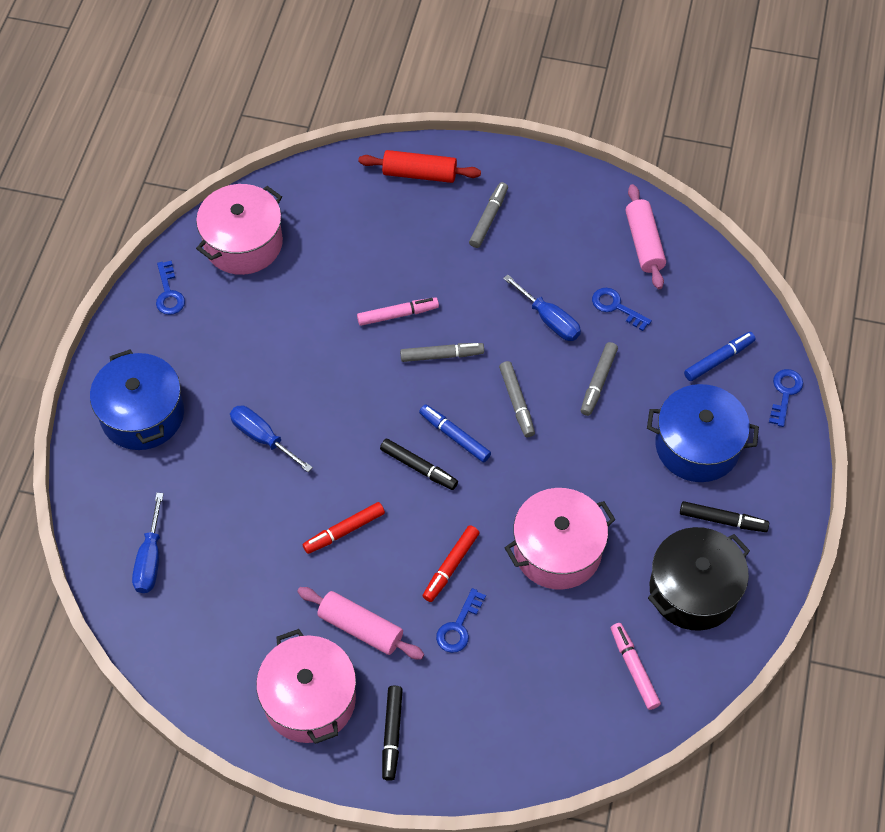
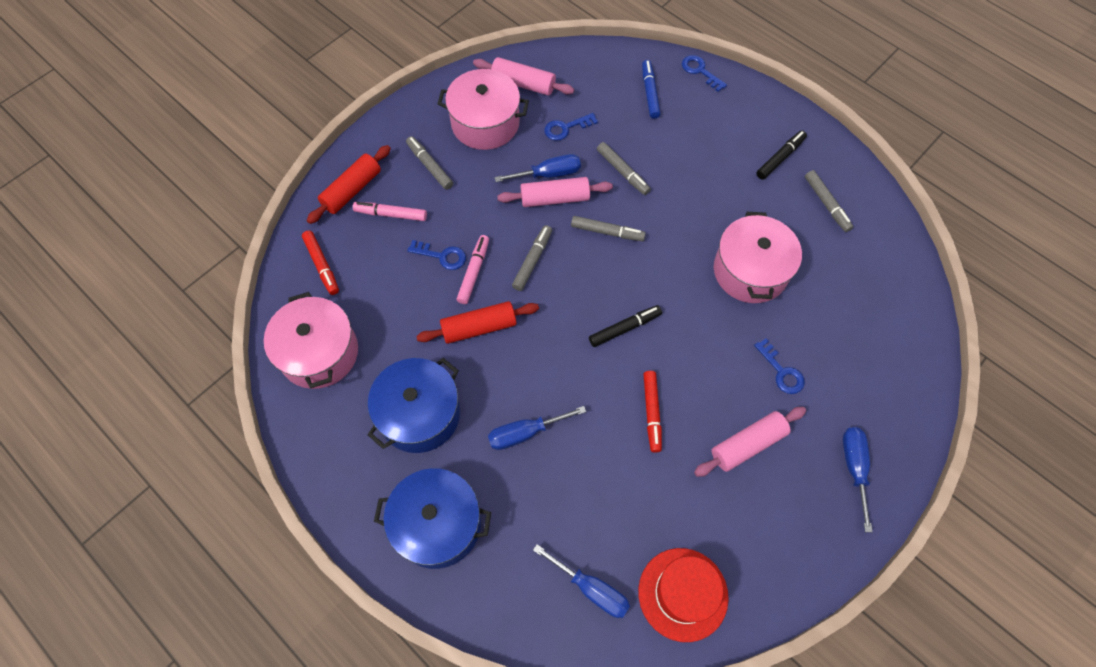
camera: 60 degrees left, 5 degrees up
blue key [156,261,185,315] -> blue key moved to [407,240,466,270]
pink pot [256,629,356,744] -> pink pot moved to [438,69,529,150]
black marker [382,686,403,781] -> blue screwdriver [843,427,873,532]
blue marker [419,404,491,462] -> none
red marker [423,525,479,602] -> red marker moved to [302,230,339,295]
pink marker [611,623,661,710] -> pink marker moved to [353,202,427,221]
blue pot [647,384,759,482] -> blue pot moved to [368,358,460,453]
black pot [648,527,750,631] -> grey marker [805,170,853,232]
none -> red rolling pin [416,301,539,344]
none -> pink rolling pin [497,177,613,207]
none -> red hat [638,548,729,642]

